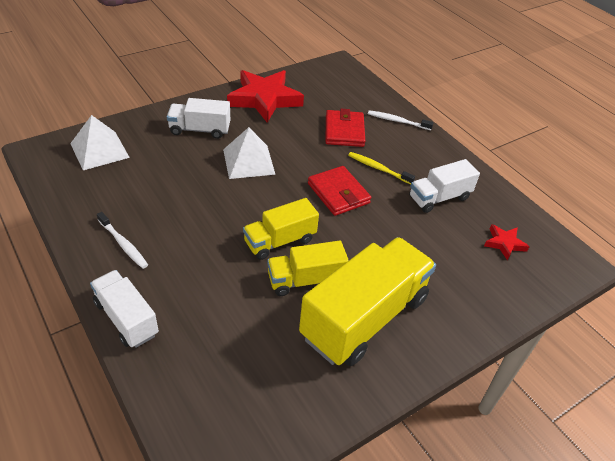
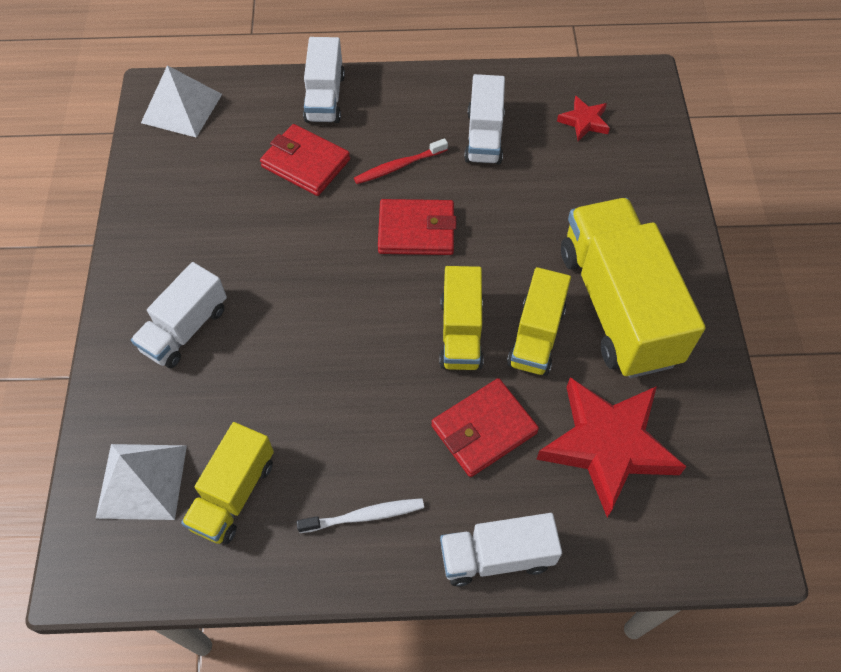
camera: 55 degrees left, 15 degrees up
white pyramid [223,127,276,179] -> white pyramid moved to [141,65,222,138]
red star [227,70,304,123] -> red star moved to [536,377,687,517]
yellow toothbrush [348,152,415,184] -> red toothbrush [354,138,448,184]
white toothbrush [368,110,434,130] -> white truck [303,37,345,123]
none -> yellow truck [181,422,274,544]
none -> red wallet [431,378,539,477]

